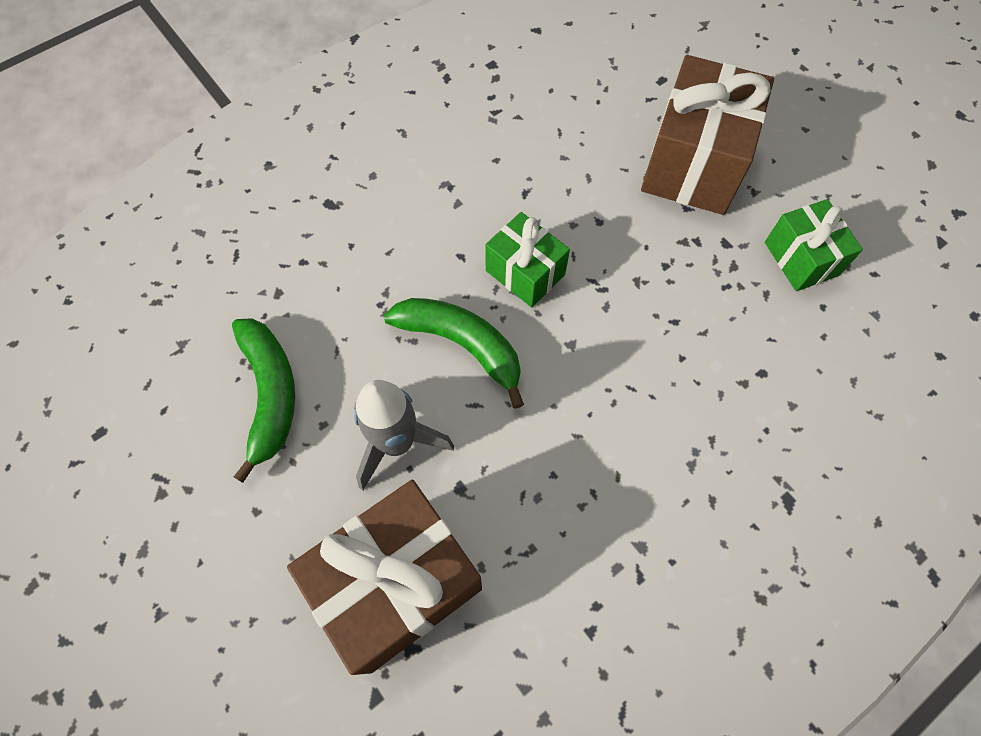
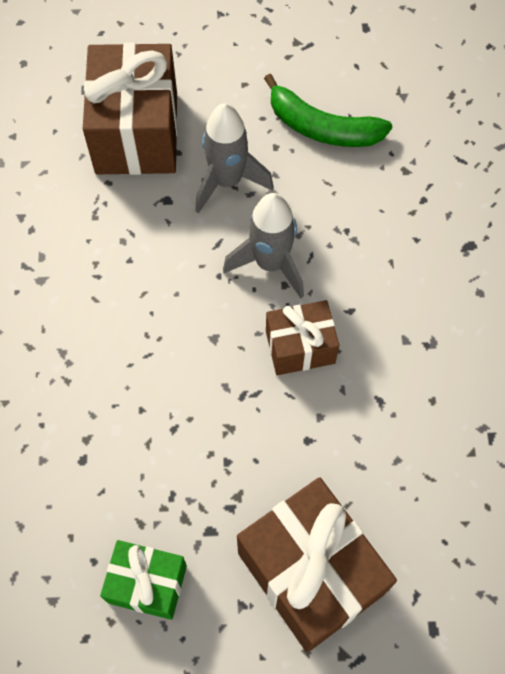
camera: 125 degrees right, 0 degrees up
green banana [384,298,524,409] -> grey rocket [223,193,304,299]
green gift [485,212,570,307] -> brown gift [266,300,339,375]

